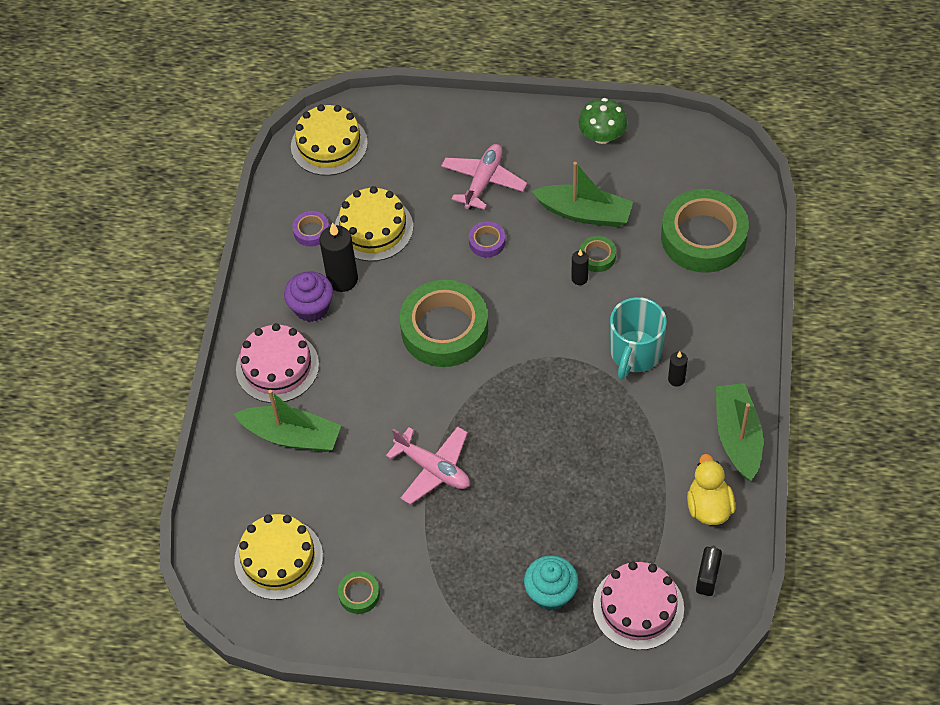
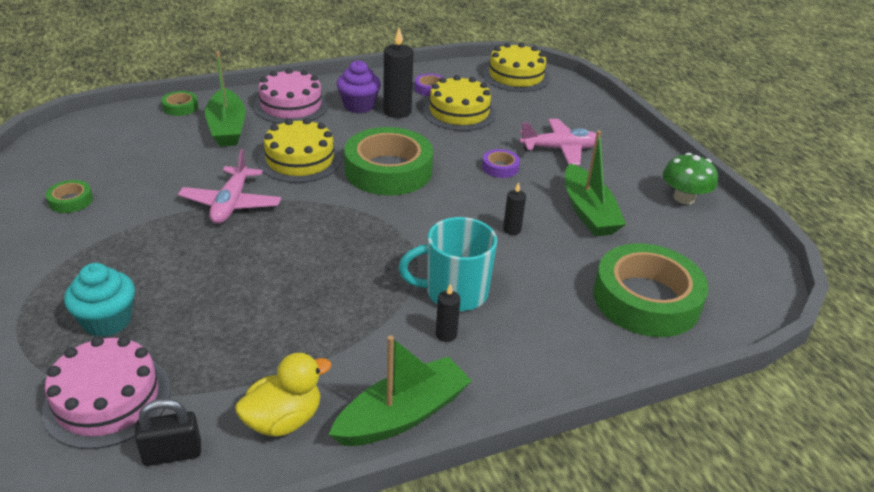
camera: 55 degrees right, 20 degrees down
yellow cake [234,514,323,600] -> yellow cake moved to [258,118,341,183]
green tape [579,236,616,272] -> green tape moved to [161,91,198,116]

